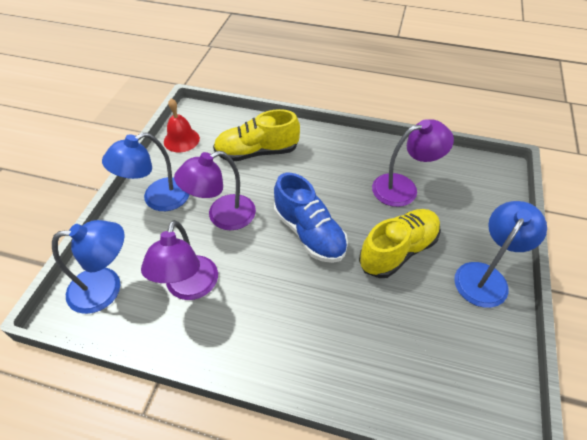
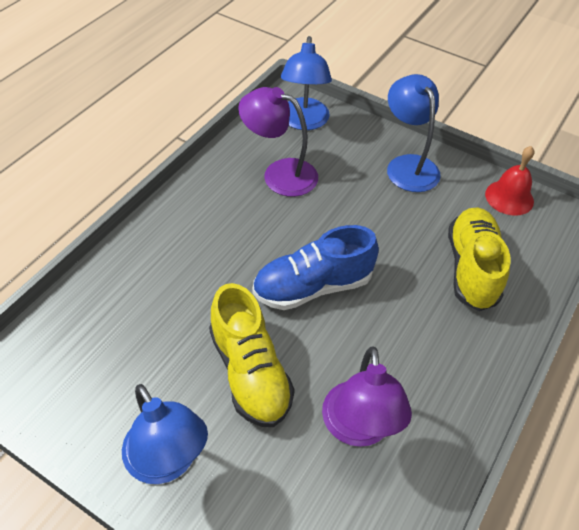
camera: 105 degrees right, 0 degrees up
purple lamp [174,151,256,230] -> none

